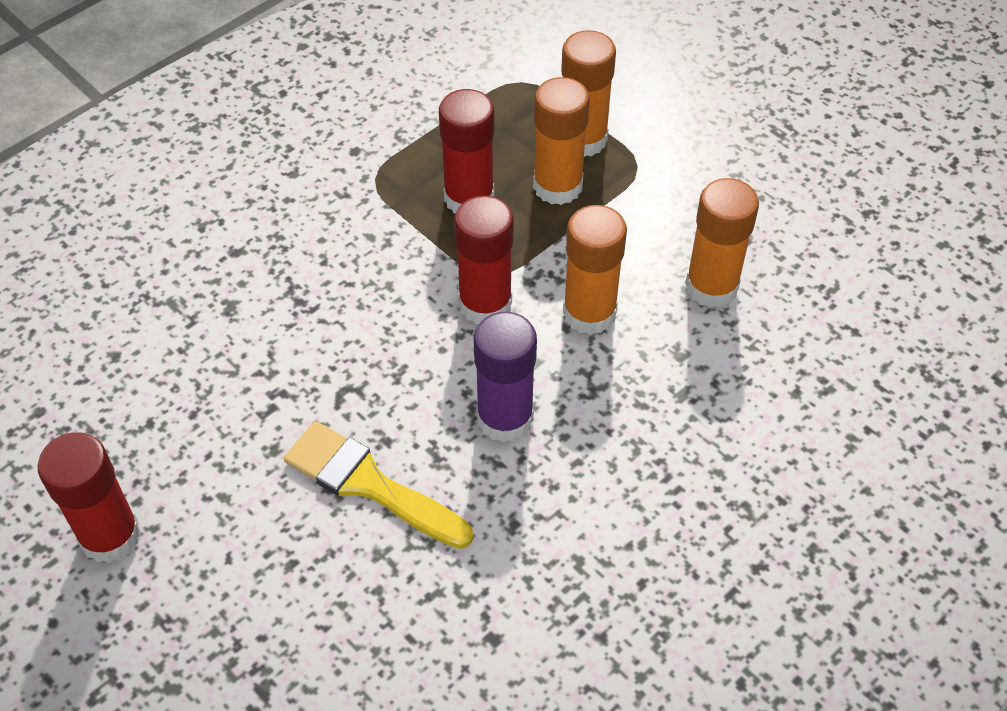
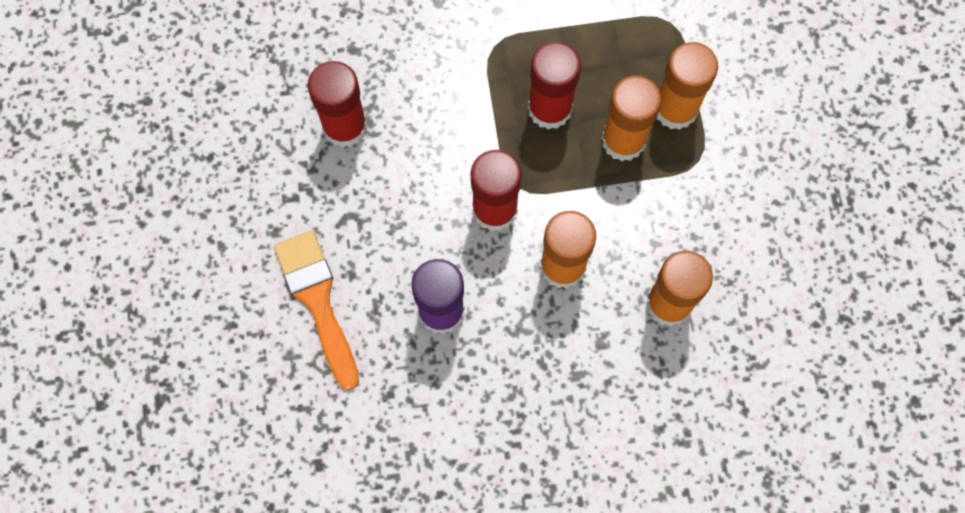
camera: 35 degrees right, 20 degrees up
red glue stick [37,432,141,563] -> red glue stick moved to [308,61,367,148]
yellow brush [284,421,473,549] -> orange brush [274,230,359,390]

